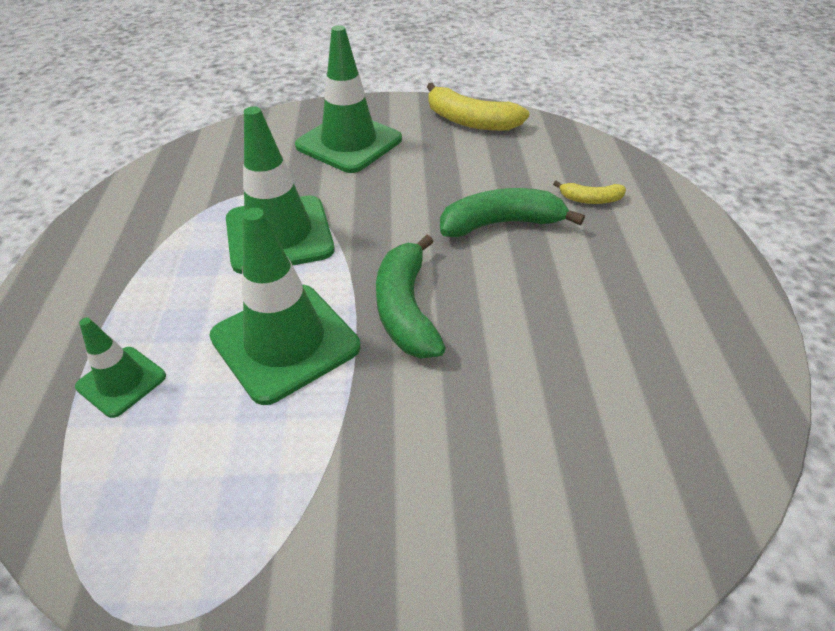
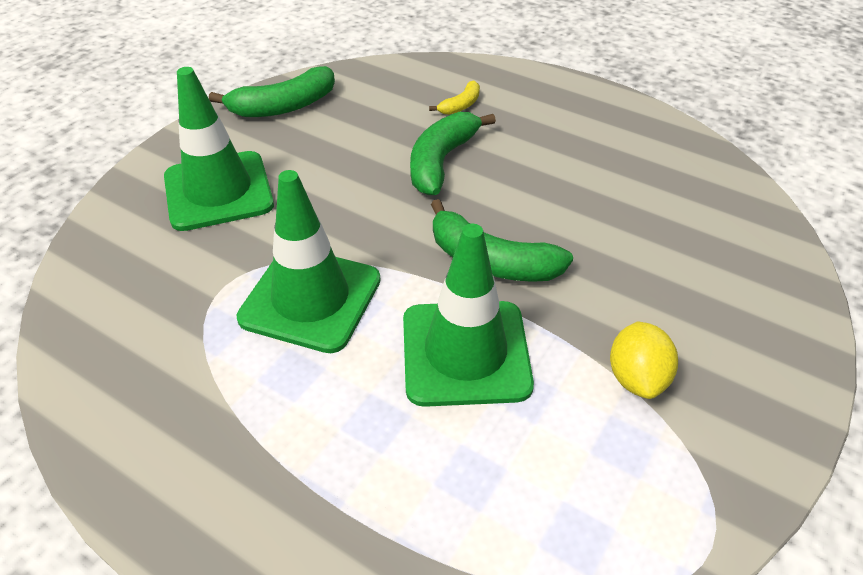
camera: 55 degrees left, 0 degrees up
green traffic cone [75,318,166,418] -> none
yellow banana [427,83,530,131] -> green banana [209,66,335,117]
none -> yellow lemon [610,322,678,399]

